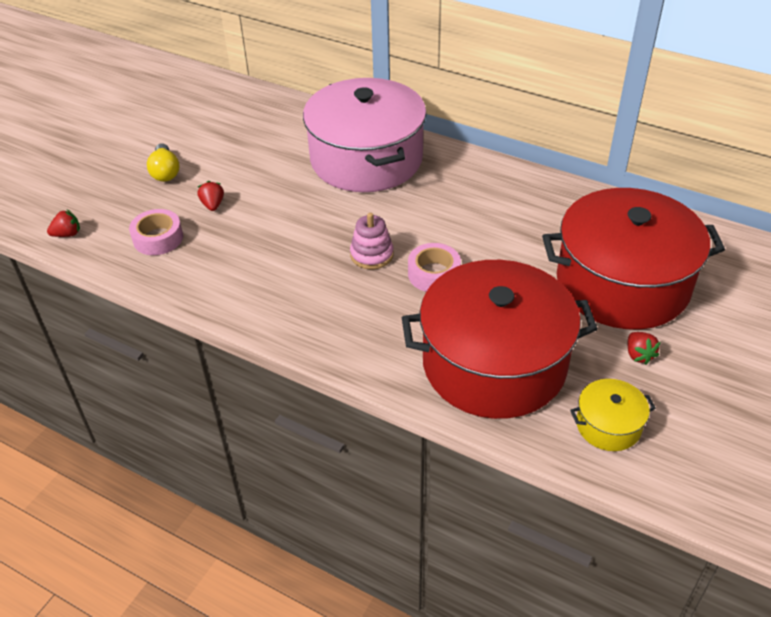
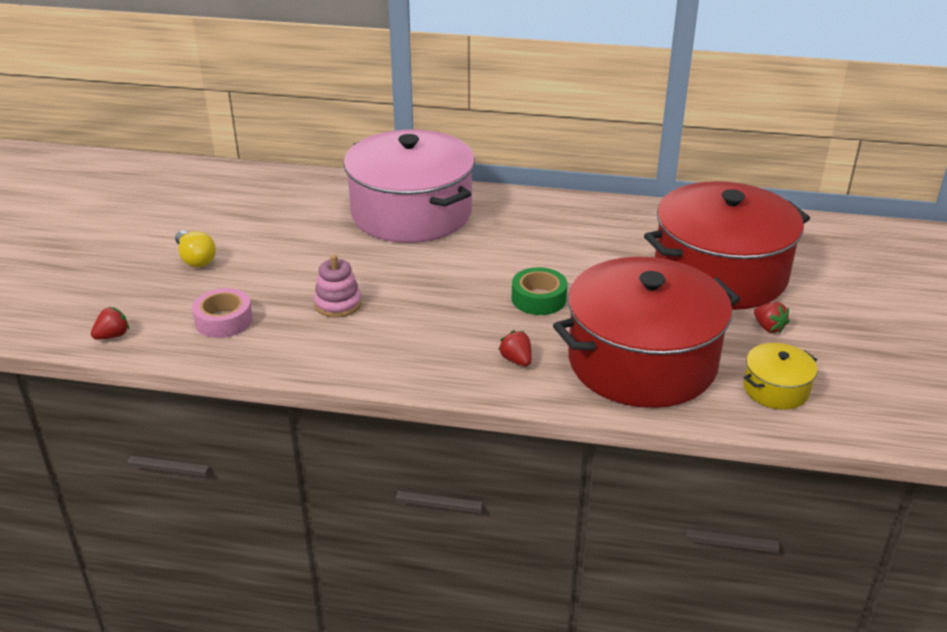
camera: 20 degrees left, 10 degrees down
red strawberry [198,181,224,211] -> red strawberry moved to [498,330,532,366]
pink stacking toy [350,213,393,269] -> pink stacking toy moved to [314,254,362,318]
pink tape [408,243,461,292] -> green tape [512,267,568,315]

